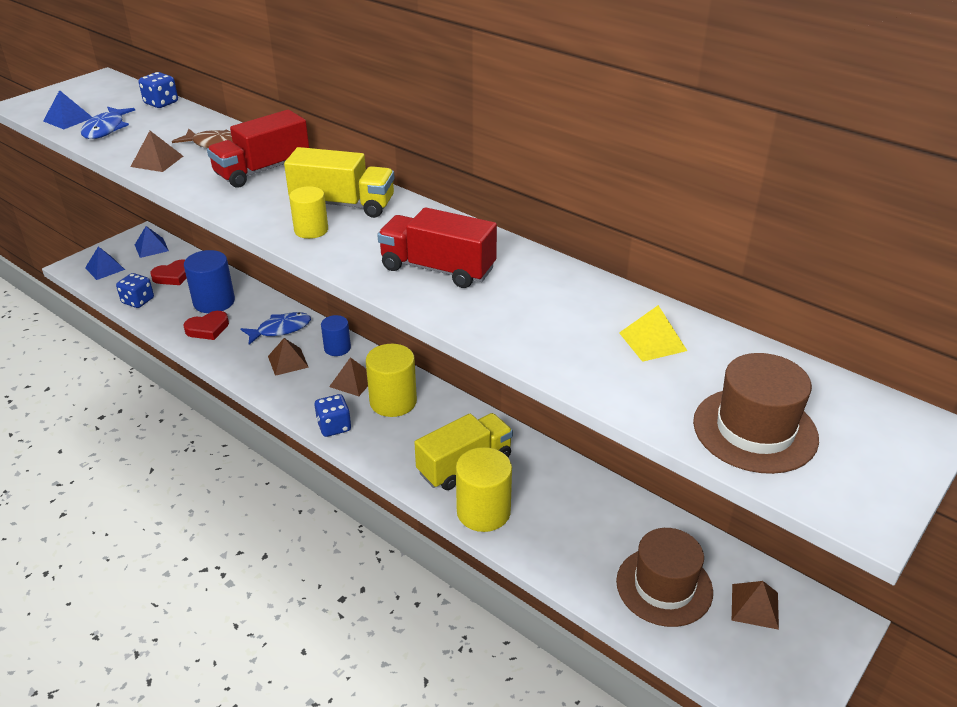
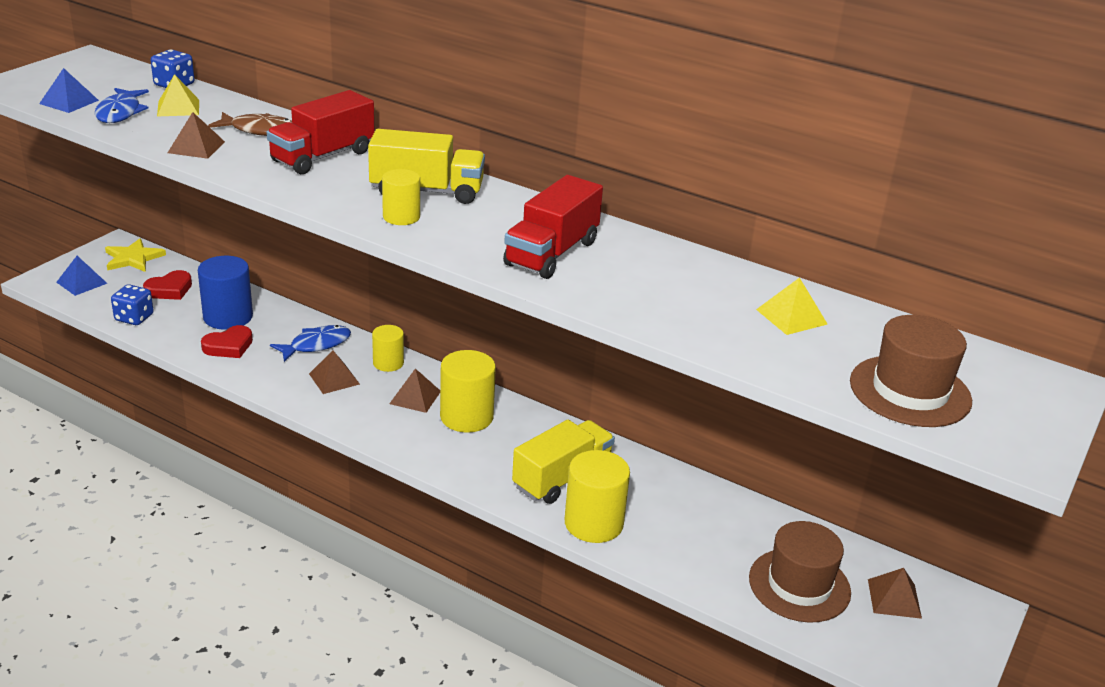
camera: 10 degrees left, 5 degrees down
blue pyramid [135,226,169,258] -> yellow star [105,238,166,272]
blue dice [315,394,351,437] -> none
blue cylinder [321,315,351,356] -> yellow cylinder [372,325,404,372]
red truck [377,207,497,288] -> red truck turned 75 degrees counterclockwise [503,175,603,279]
none -> yellow pyramid [157,74,199,117]

